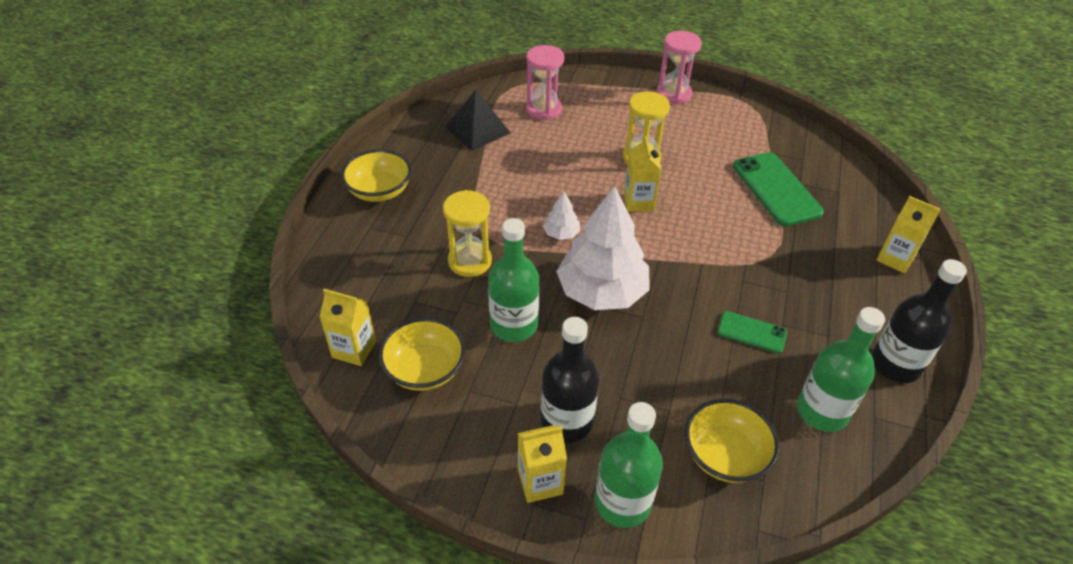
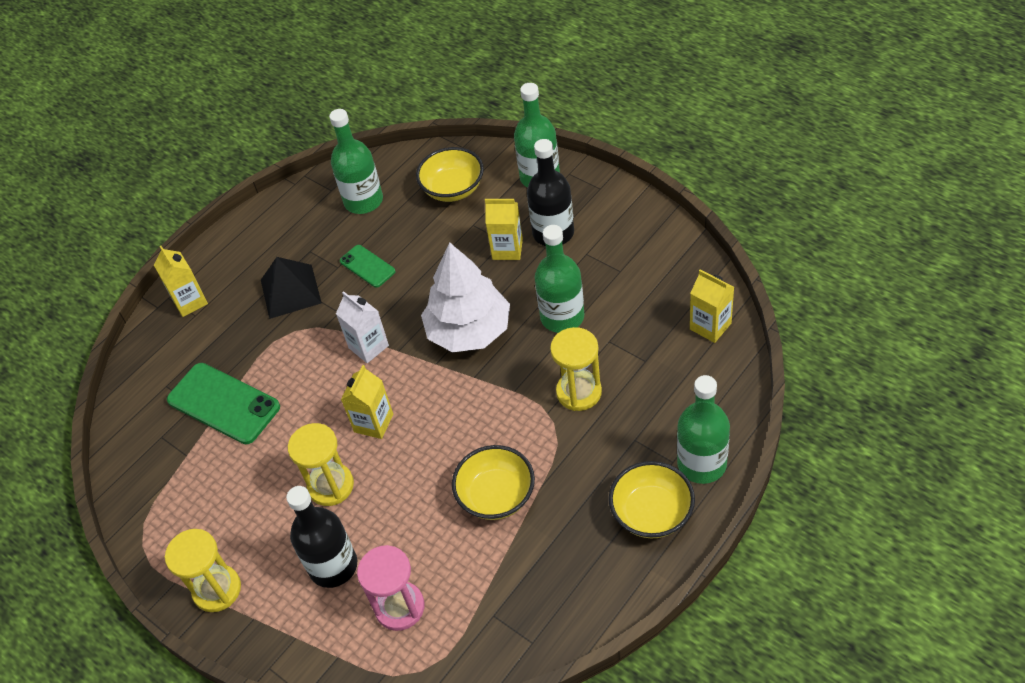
camera: 150 degrees left, 5 degrees up
yellow bowl [378,318,465,391] -> yellow bowl moved to [452,445,535,520]
black pyramid [445,90,511,151] -> black pyramid moved to [261,257,322,319]
yellow carton [518,425,567,503] -> yellow carton moved to [485,199,523,260]
white tree [543,191,580,240] -> none
pink hourglass [657,31,702,104] -> yellow hourglass [165,529,241,612]
green phone [733,152,824,226] -> green phone turned 60 degrees counterclockwise [167,363,280,444]
black bottle [871,259,967,383] -> black bottle moved to [286,486,357,588]
none -> white carton [336,291,389,363]
none -> green bottle [677,375,730,484]

